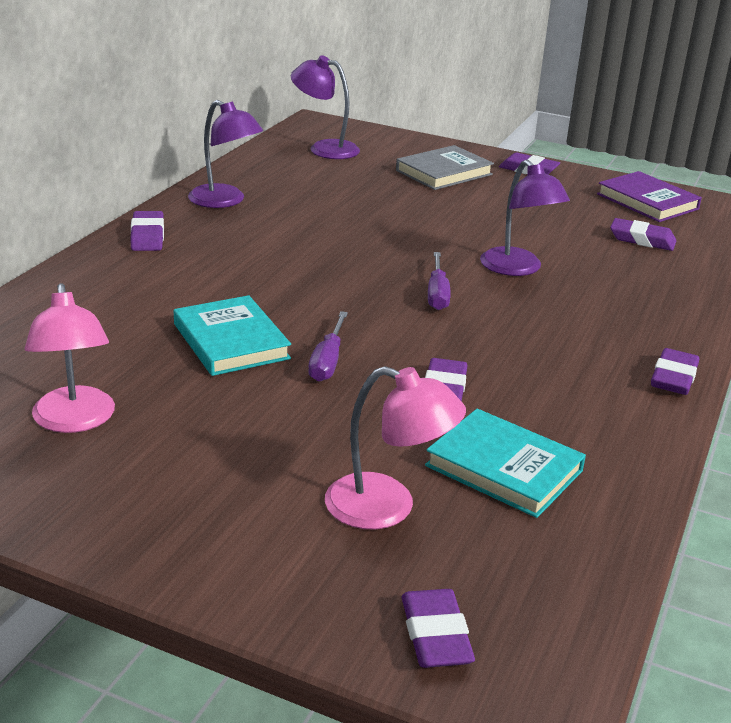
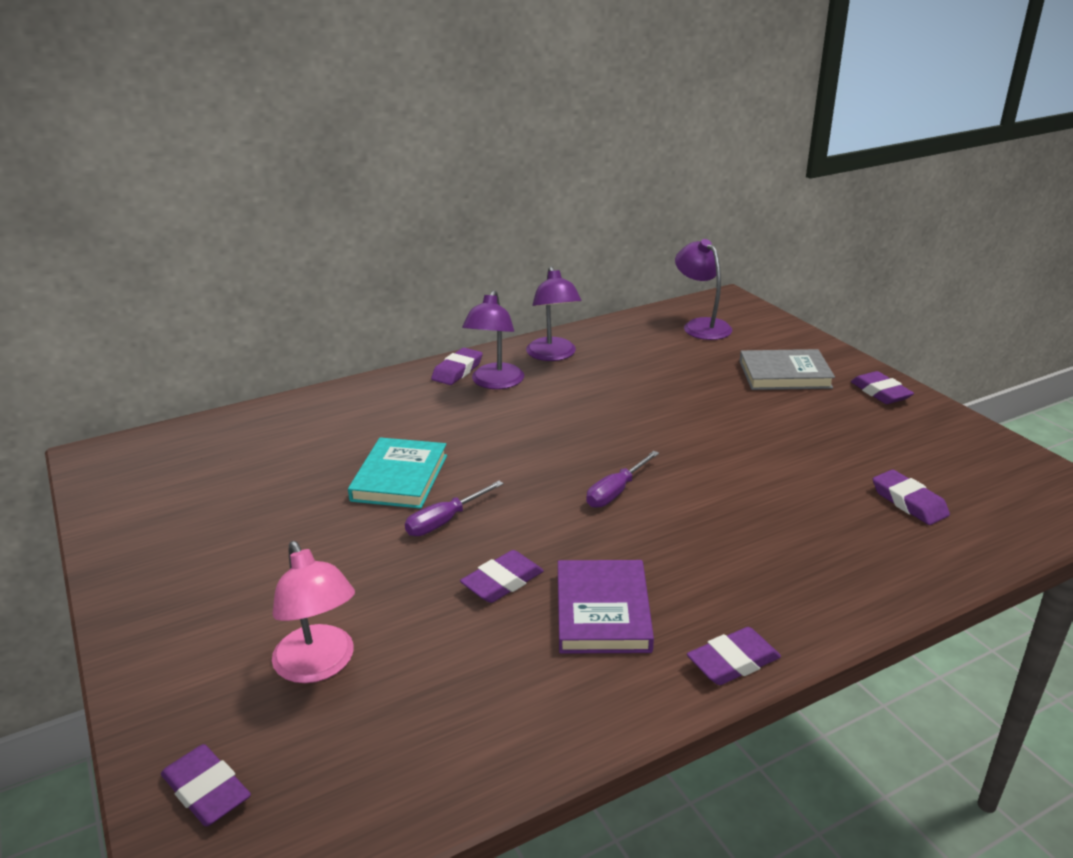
camera: 40 degrees right, 0 degrees up
pink lamp [25,283,115,433] -> none
purple eraser [401,589,475,668] -> purple eraser turned 75 degrees counterclockwise [161,744,251,827]
turquoise book [425,409,586,518] -> none
purple lamp [480,160,570,276] -> purple lamp moved to [462,290,524,389]
purple book [597,171,702,222] -> purple book moved to [558,560,654,654]

